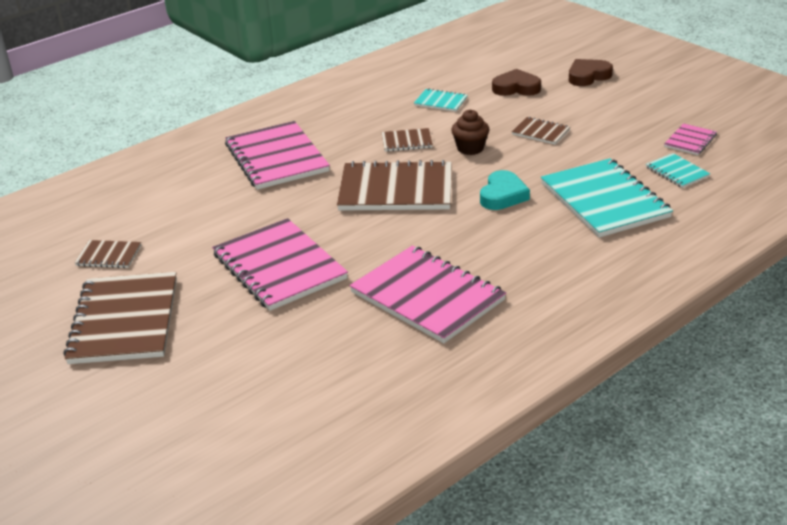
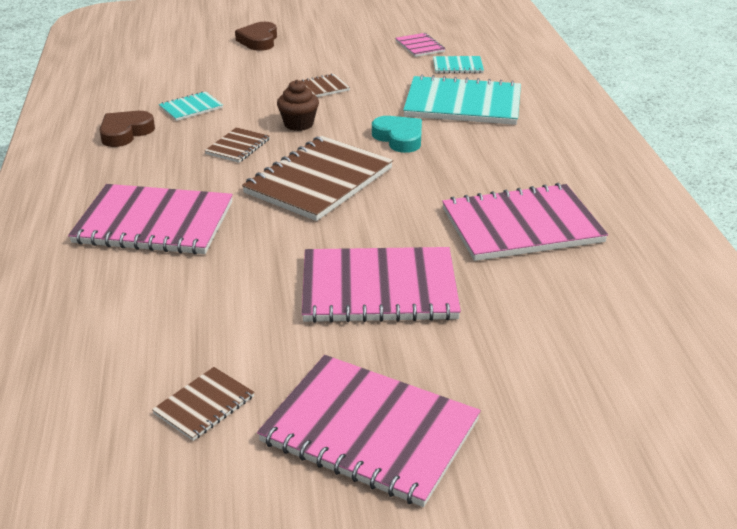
camera: 60 degrees left, 0 degrees up
brown notebook [63,272,177,364] -> pink notebook [257,355,481,507]
brown heart [492,69,541,96] -> brown heart moved to [99,111,155,147]

